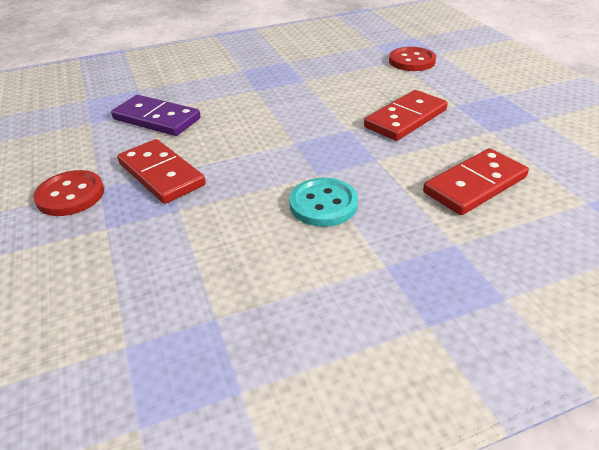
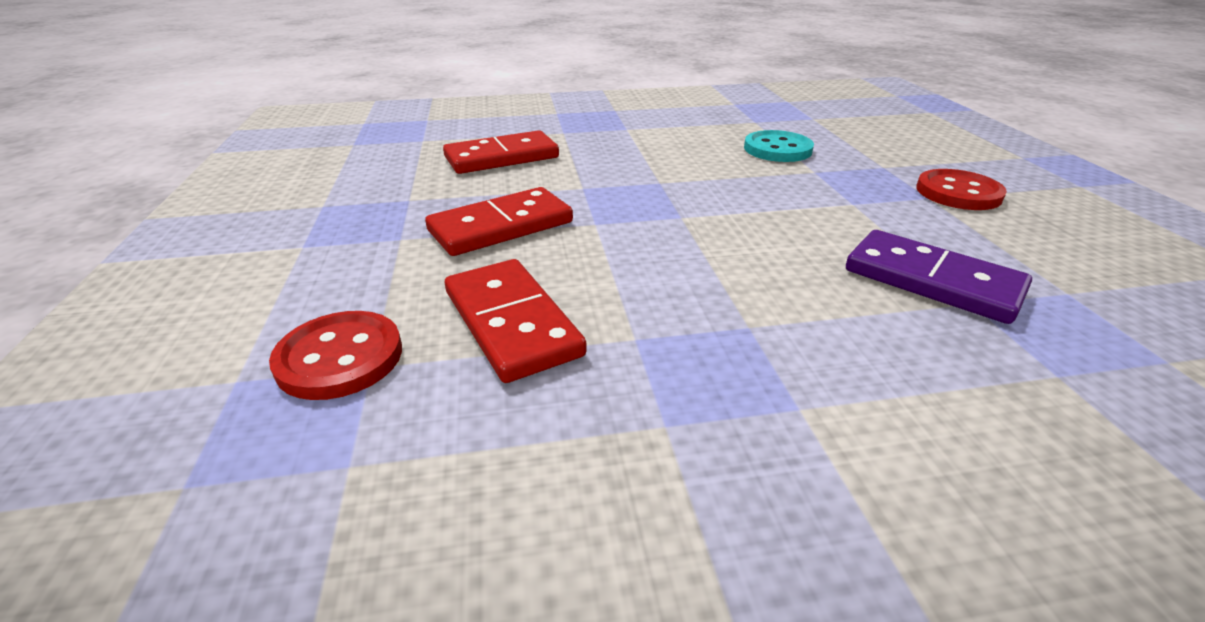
camera: 170 degrees left, 5 degrees down
red domino [117,139,206,204] -> red domino moved to [445,259,587,383]
turquoise button [289,178,358,227] -> turquoise button moved to [744,130,814,162]

